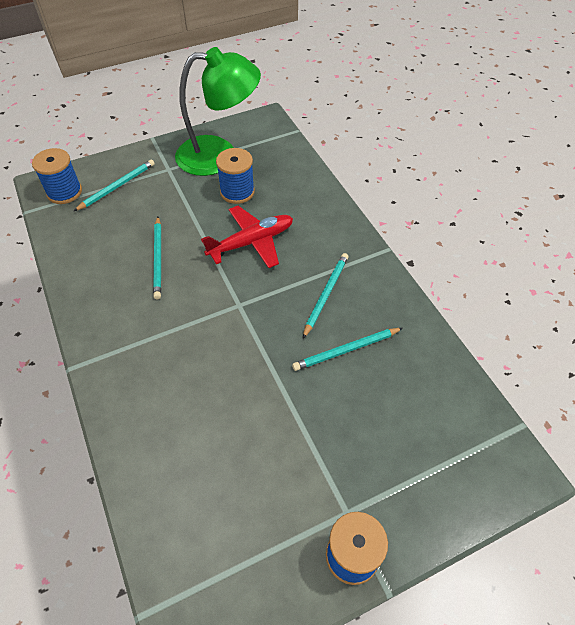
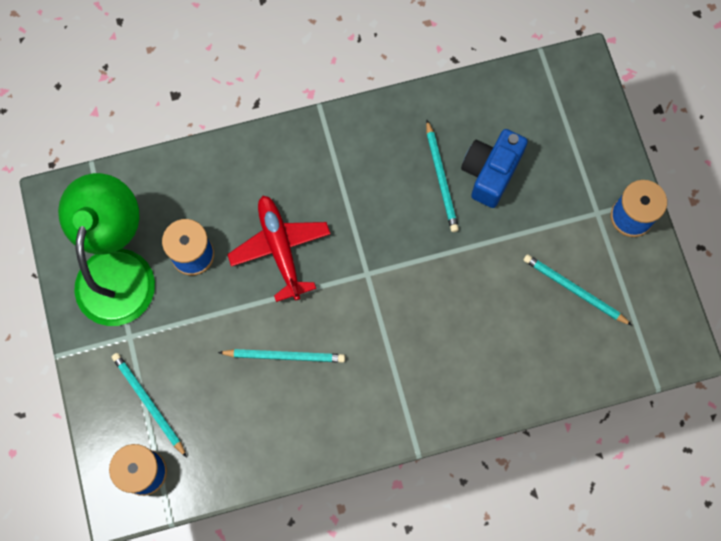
camera: 80 degrees left, 20 degrees up
turquoise pencil [303,253,349,338] -> turquoise pencil moved to [523,254,632,325]
none -> blue camera [461,129,528,208]

